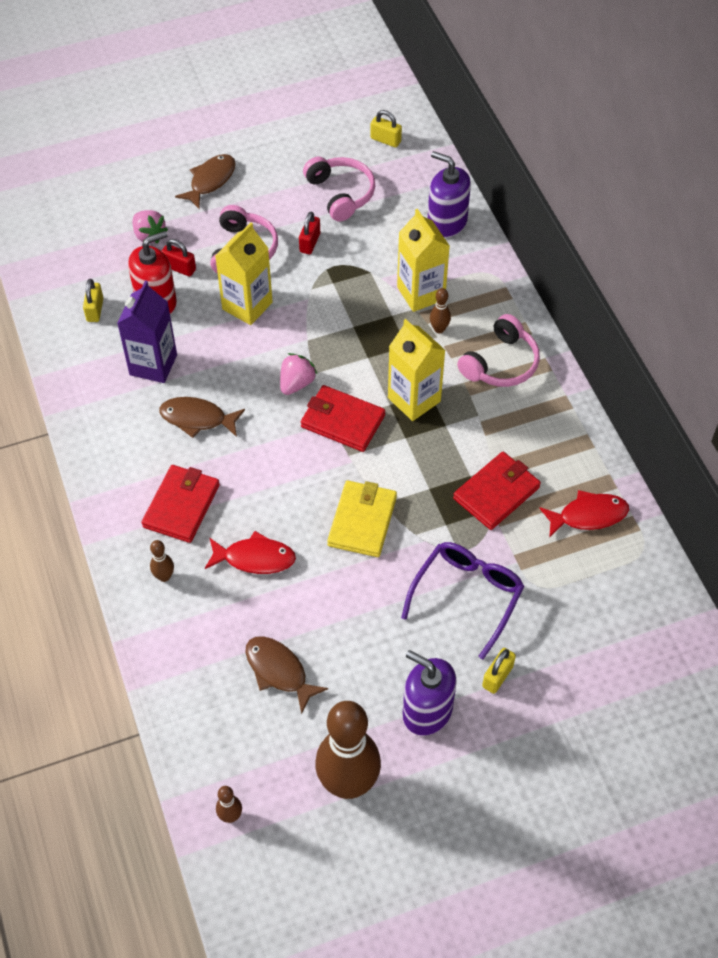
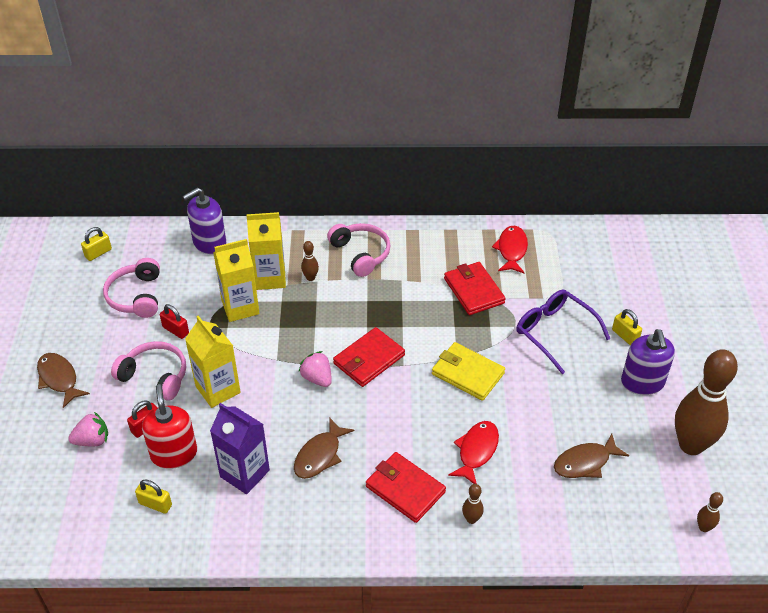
camera: 70 degrees left, 10 degrees down
pink headphones [303,157,375,222] -> pink headphones turned 90 degrees counterclockwise [103,258,160,318]
yellow carton [388,319,446,421] -> yellow carton moved to [213,239,259,322]
purple soap dispenser [403,650,457,736] -> purple soap dispenser turned 60 degrees counterclockwise [621,329,675,395]

